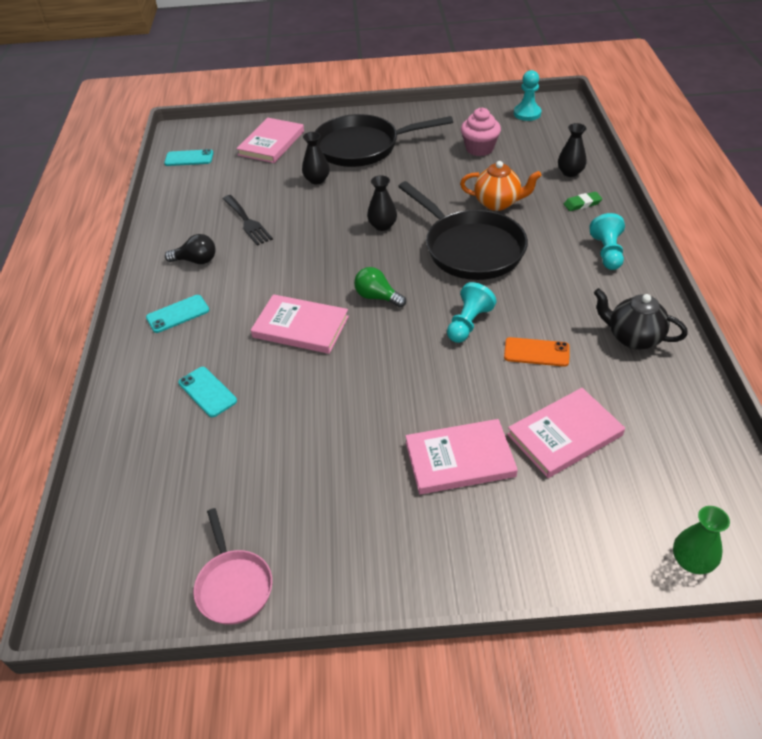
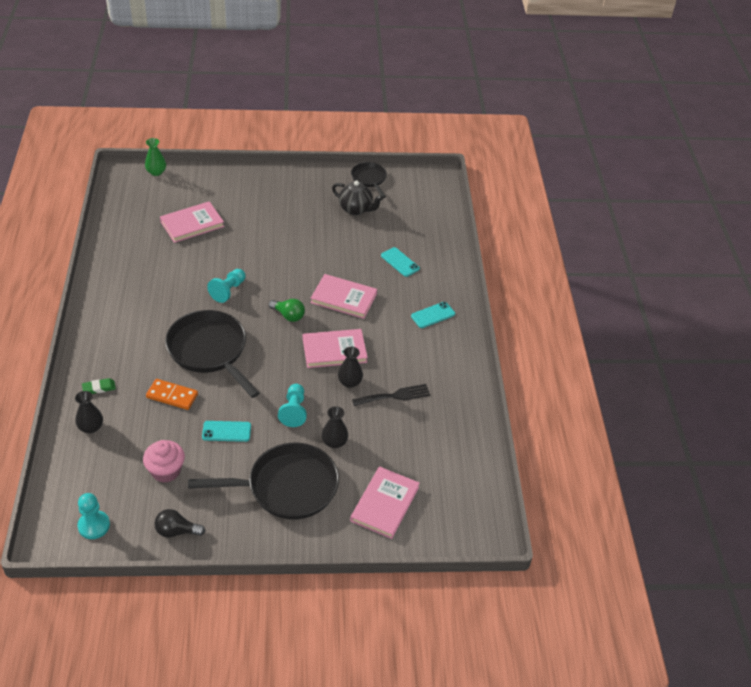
camera: 175 degrees right, 0 degrees up
turquoise phone [164,149,213,166] -> turquoise phone moved to [202,421,251,442]
black light bulb [165,234,216,264] -> black light bulb moved to [155,509,205,537]
pink pan [193,508,272,625] -> black pan [351,162,387,198]
black fork [223,195,273,245] -> black fork turned 105 degrees clockwise [352,384,430,406]
black vase [367,175,397,231] -> black vase moved to [338,347,363,388]
pink book [405,419,518,494] -> pink book moved to [303,329,368,368]
orange teapot [460,161,541,211] -> orange domino [146,379,198,410]
orange phone [504,337,570,367] -> none
turquoise pawn [589,213,625,270] -> turquoise pawn moved to [278,384,307,427]
black teapot [594,288,688,350] -> black teapot moved to [332,181,383,215]

